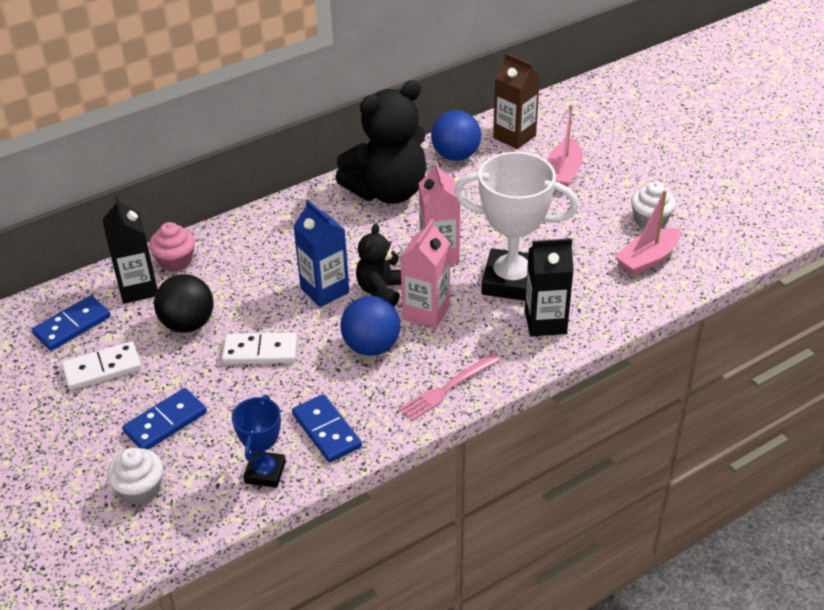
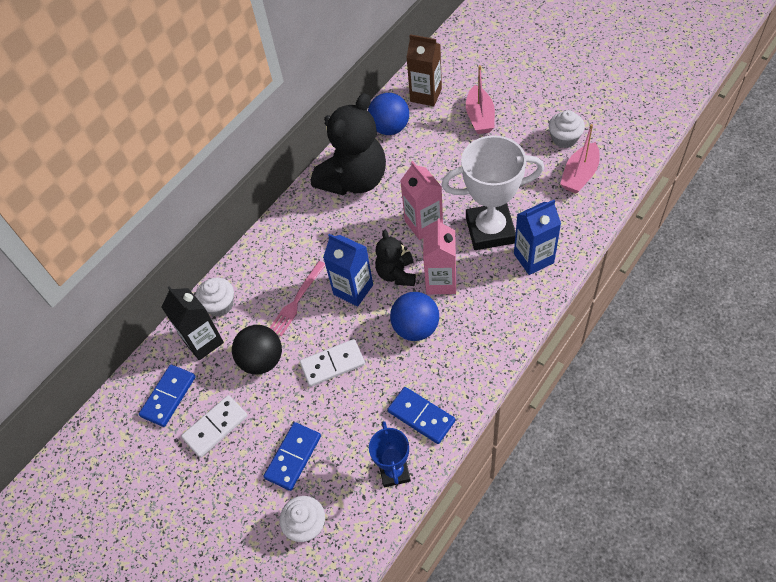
camera: 15 degrees left, 15 degrees up
pink cupcake [149,222,195,272] -> white cupcake [195,277,234,317]
pink fork [399,354,500,422] -> pink fork moved to [270,261,326,336]
black carton [525,238,574,336] -> blue carton [514,200,561,275]

